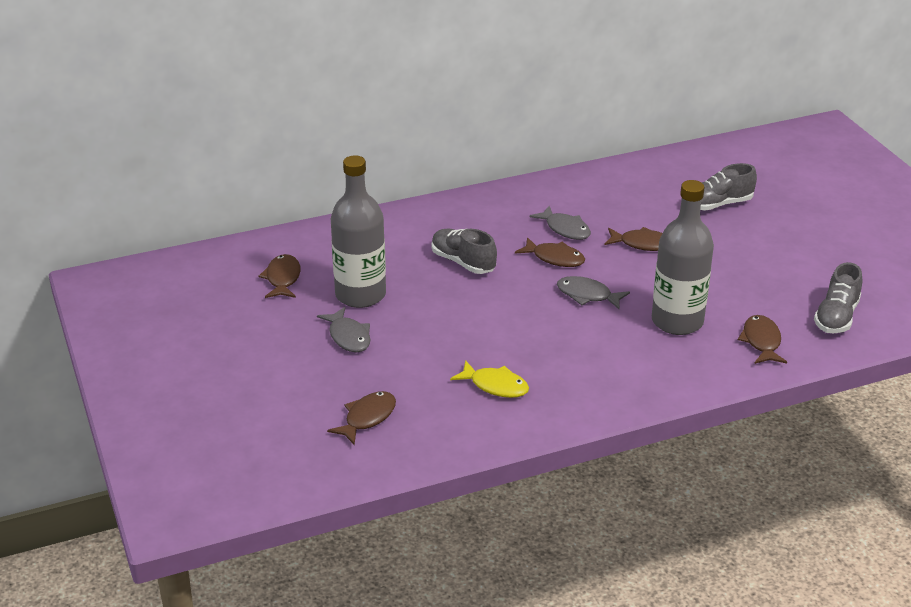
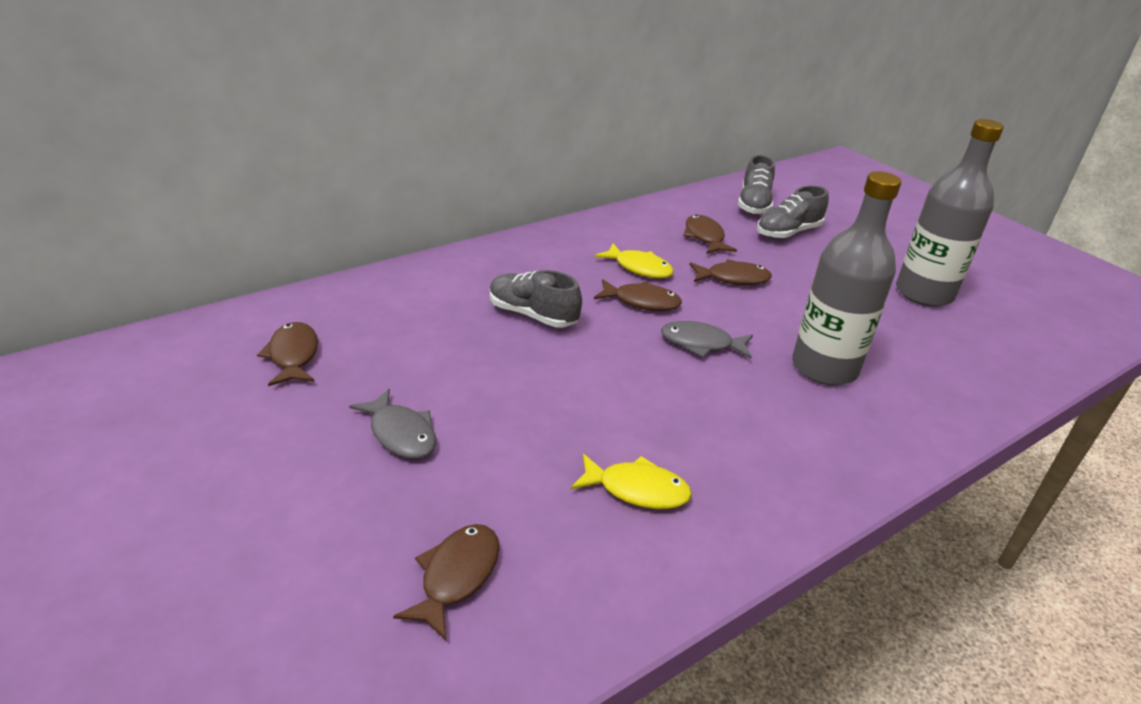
camera: 15 degrees left, 0 degrees up
grey bottle [331,155,386,308] -> grey bottle moved to [896,119,1004,307]
grey fish [529,206,591,240] -> yellow fish [595,243,674,278]
brown fish [738,315,787,364] -> brown fish moved to [683,215,737,254]
grey shoe [814,262,862,333] -> grey shoe moved to [738,155,775,215]

